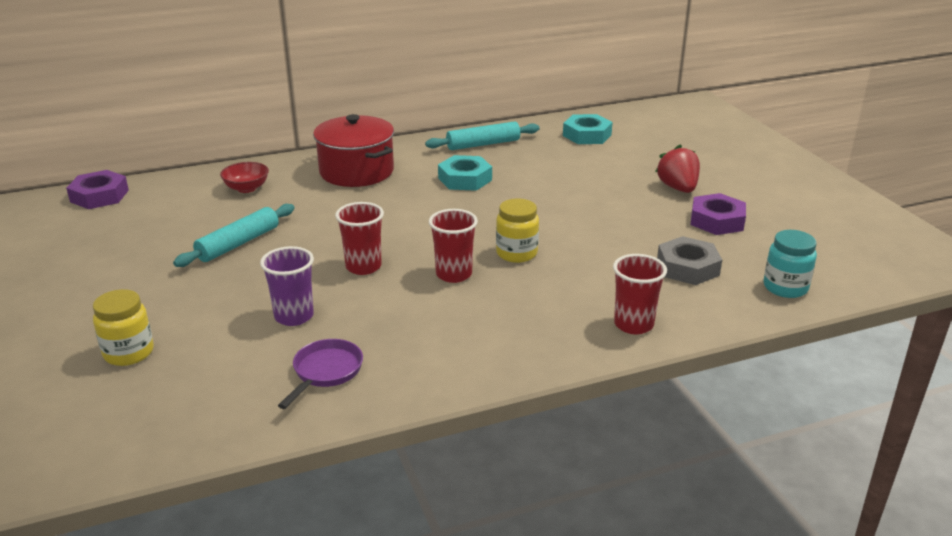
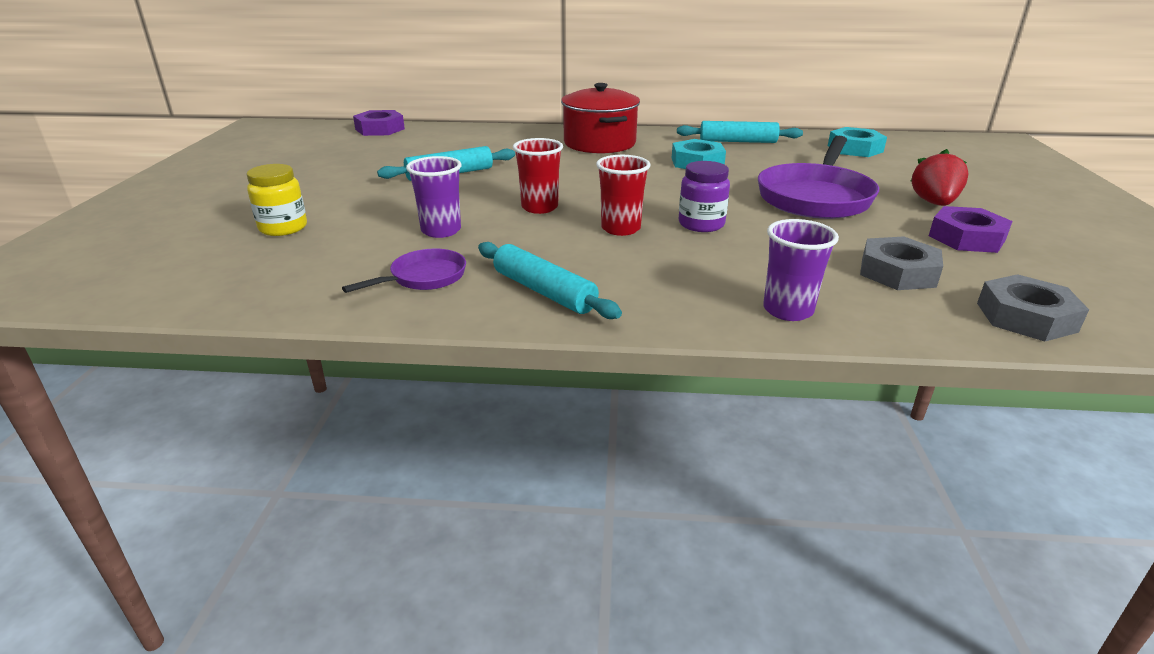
camera: 25 degrees right, 0 degrees up
red bowl [220,162,269,193] -> none
yellow jar [496,199,539,263] -> purple jar [678,161,730,232]
red cup [613,254,667,334] -> purple cup [763,219,839,321]
turquoise jar [764,230,817,298] -> grey nut [977,274,1089,341]
none -> turquoise rolling pin [478,242,622,319]
none -> purple pan [758,136,879,219]

